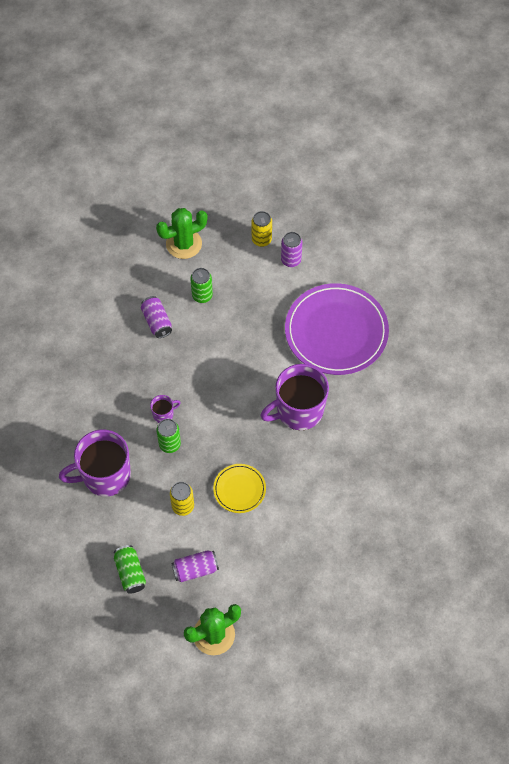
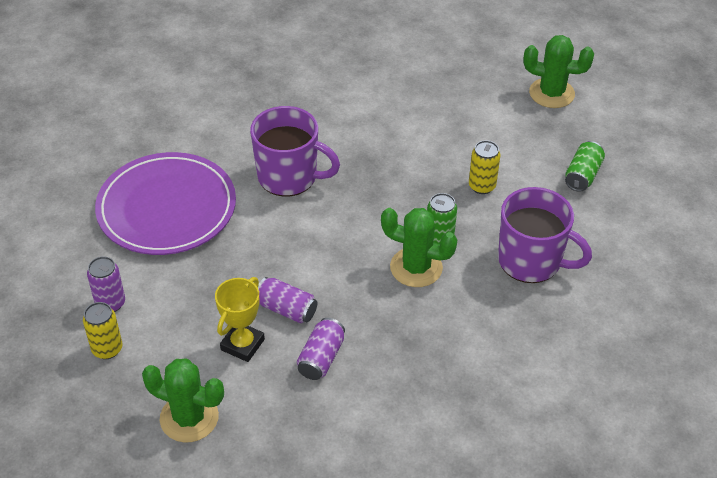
camera: 135 degrees left, 15 degrees down
purple mug [150,395,181,423] -> green cactus [381,208,457,287]
purple can [171,550,219,582] -> purple can moved to [258,277,317,323]
green can [190,268,213,303] -> yellow trophy [215,277,265,362]
yellow plate [213,464,266,513] -> none

